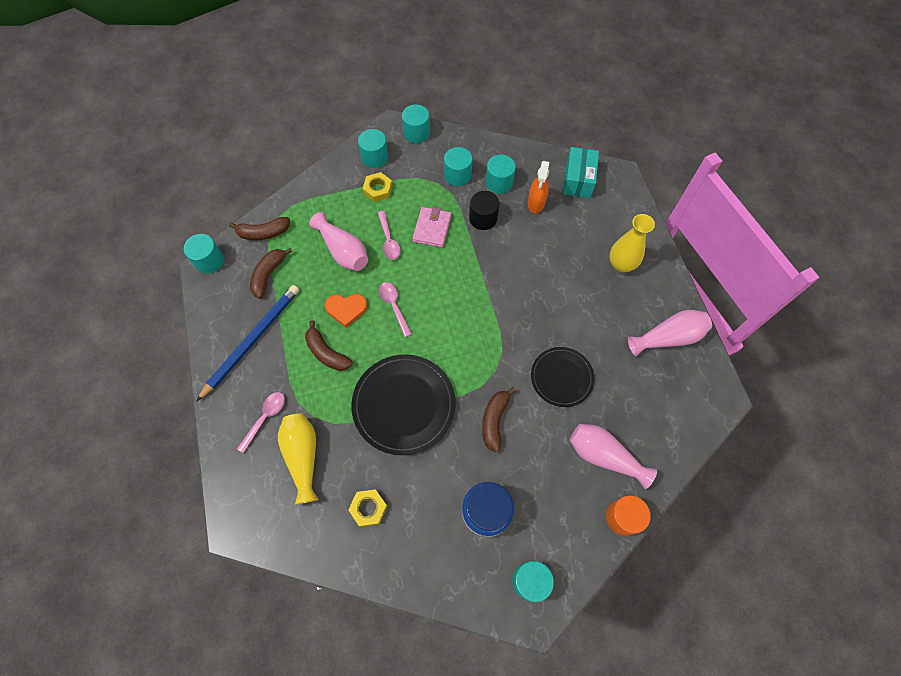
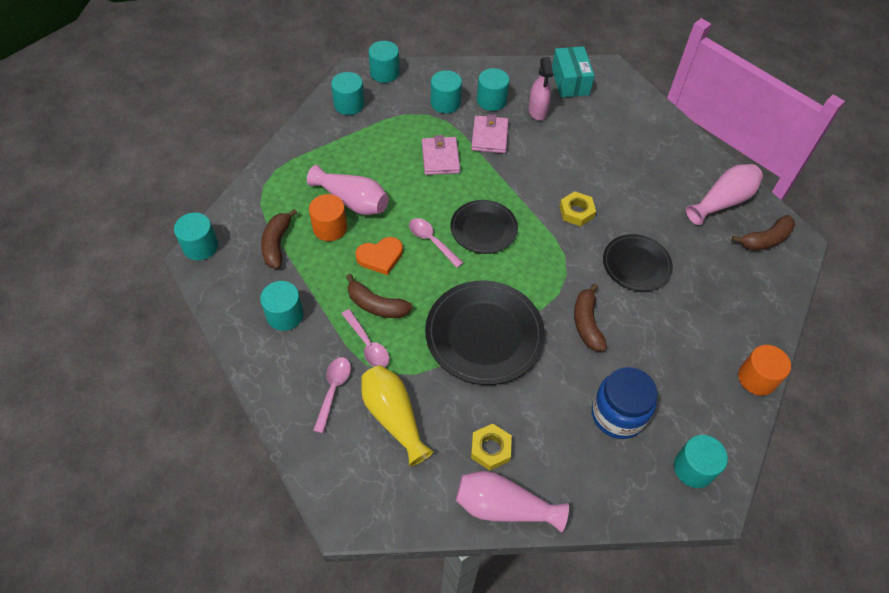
camera: 20 degrees left, 10 degrees down
blue pencil [197,285,299,401] -> turquoise cylinder [260,281,304,331]
brown banana [229,217,290,240] -> brown banana moved to [732,215,795,250]
yellow nut [362,172,393,202] -> yellow nut moved to [560,191,596,226]
pink spoon [378,211,401,260] -> pink spoon moved to [342,309,389,367]
black cylinder [469,191,499,230] -> pink wallet [471,114,509,153]
orange spray bottle [528,161,549,213] -> pink spray bottle [529,57,553,120]
pink vase [570,424,657,489] -> pink vase moved to [456,471,569,532]
yellow vase [609,214,655,272] -> none
none -> orange cylinder [309,194,347,241]
none -> black plate [450,200,518,254]

